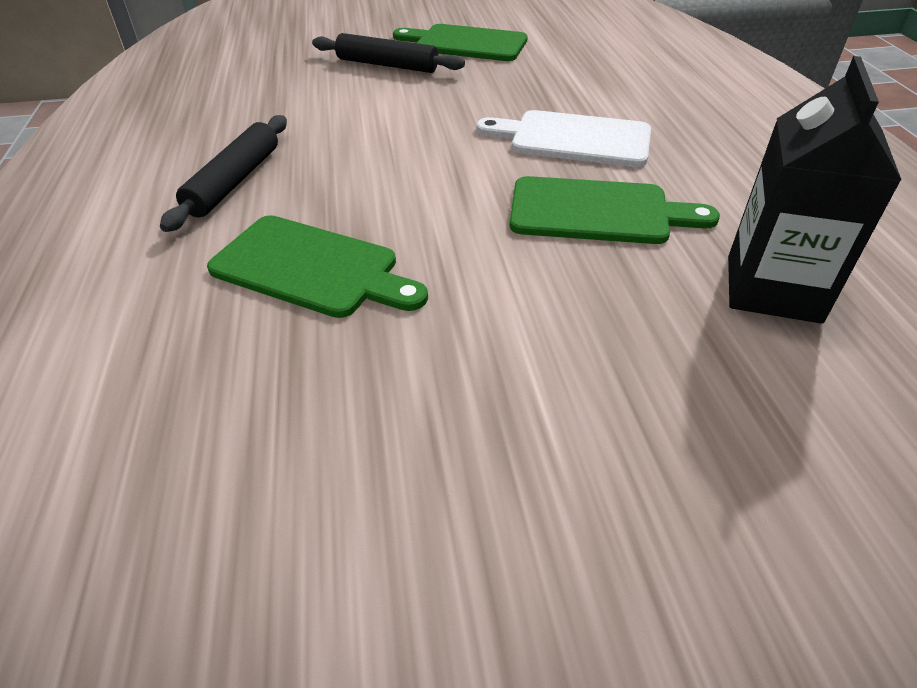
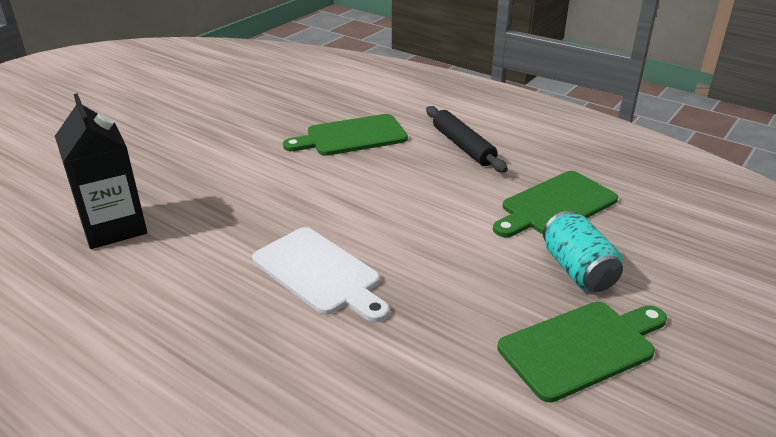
camera: 135 degrees right, 10 degrees down
black rolling pin [312,33,465,73] -> turquoise can [543,211,623,292]
white cutting board [476,110,651,167] -> white cutting board turned 75 degrees clockwise [252,227,390,322]
green cutting board [510,176,720,244] -> green cutting board moved to [493,171,618,237]

